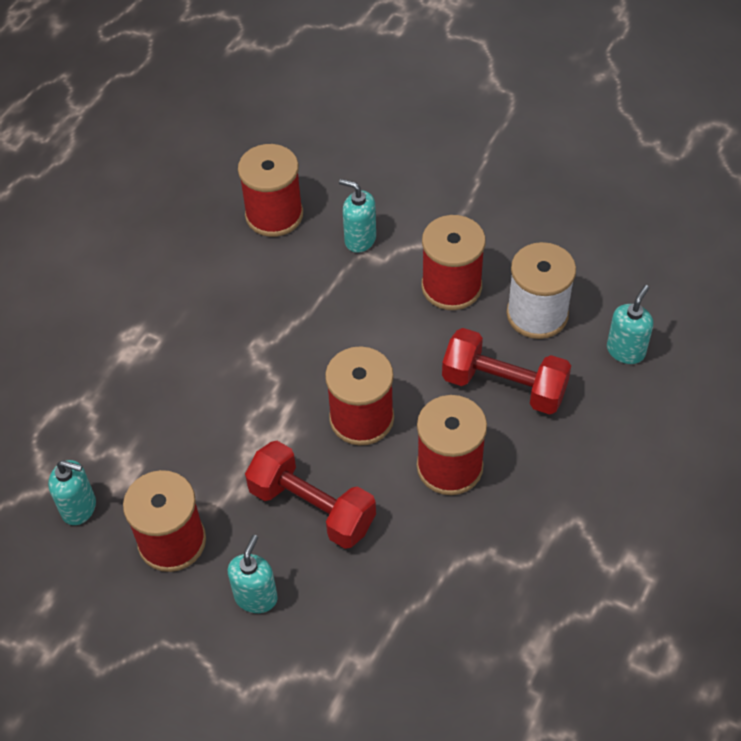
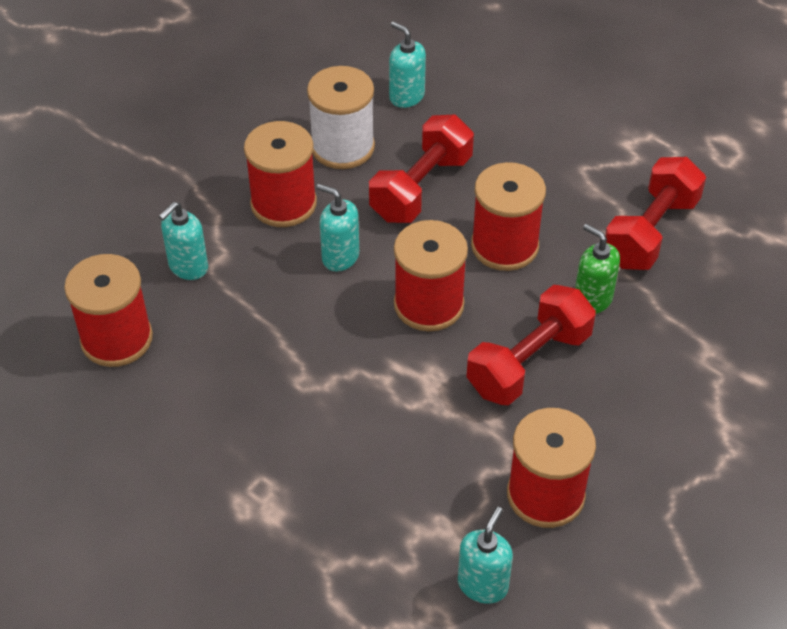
camera: 80 degrees left, 5 degrees down
turquoise soap dispenser [228,535,278,613] -> turquoise soap dispenser moved to [317,184,359,271]
none -> green soap dispenser [575,224,620,314]
none -> red dumbbell [605,157,706,270]

